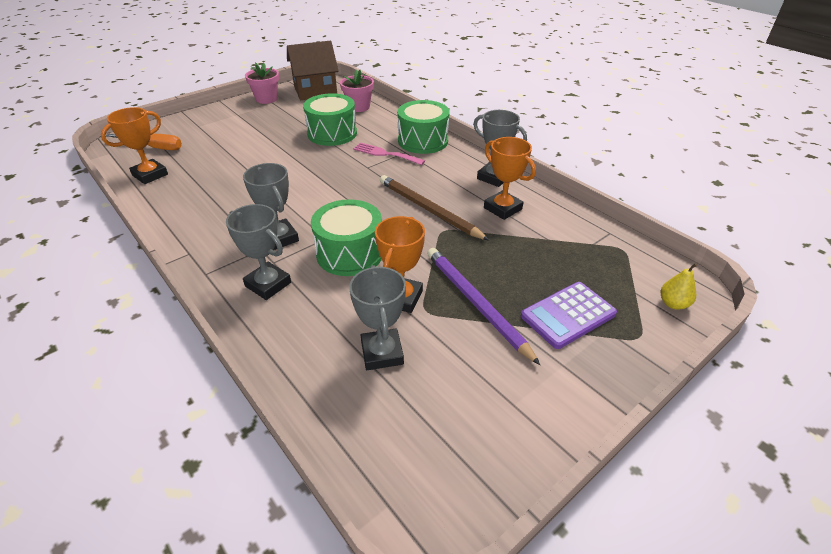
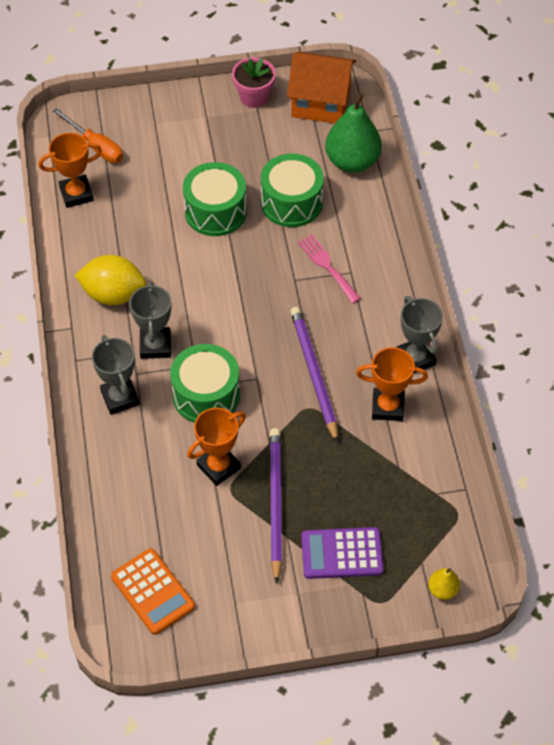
camera: 30 degrees right, 15 degrees up
brown house [287,41,339,100] -> orange house [287,52,356,123]
pink flower pot [340,70,374,112] -> green pear [325,93,382,173]
grey trophy [349,265,406,370] -> none
brown pencil [380,175,489,240] -> purple pencil [290,307,338,443]
green drum [397,100,450,154] -> green drum moved to [183,162,247,236]
orange trophy [484,137,536,220] -> orange trophy turned 75 degrees counterclockwise [356,347,428,421]
none -> yellow lemon [74,255,146,305]
none -> orange calculator [111,548,195,635]

